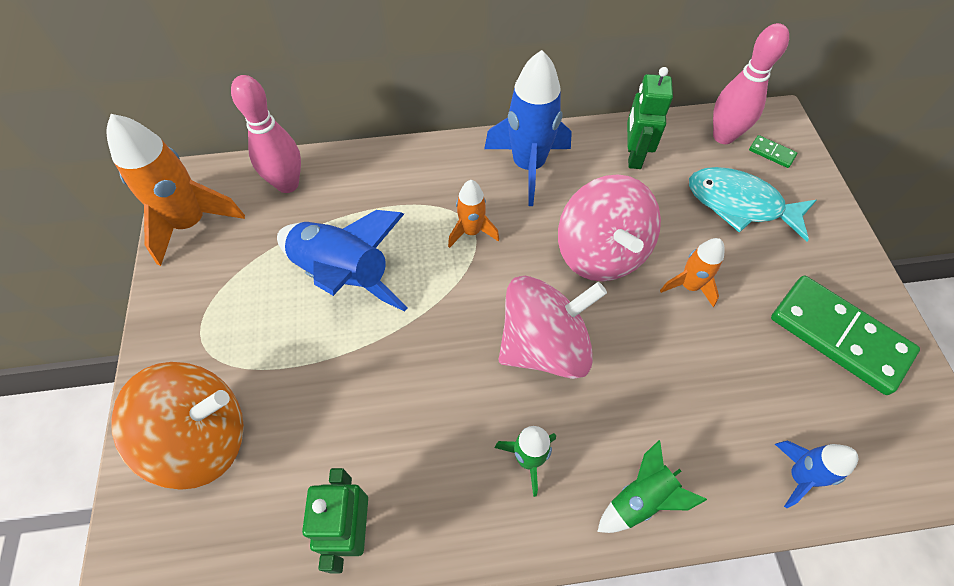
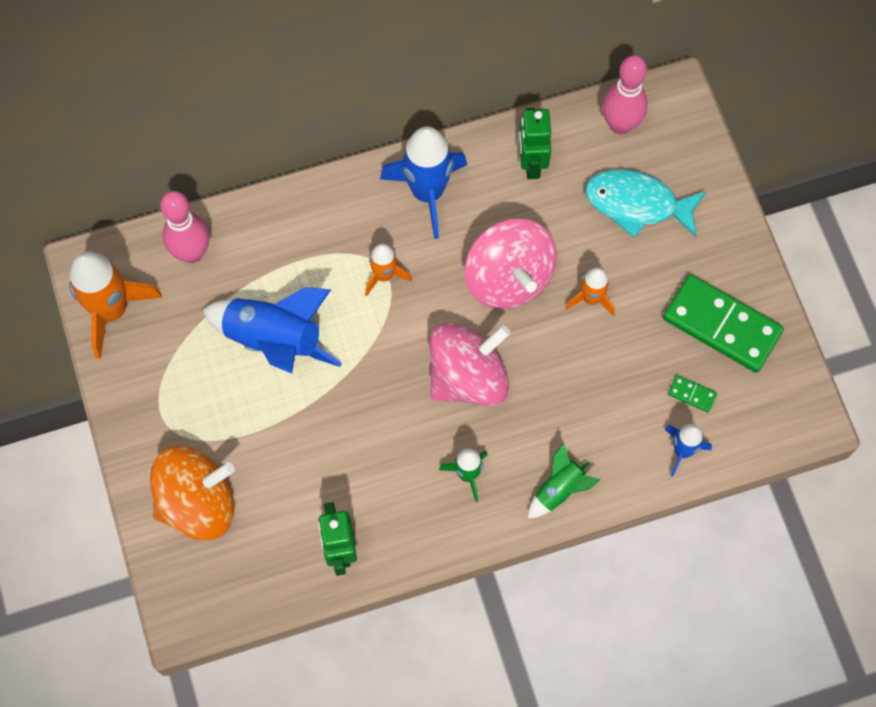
camera: 10 degrees left, 10 degrees up
green domino [749,135,797,168] -> green domino moved to [668,375,717,412]

